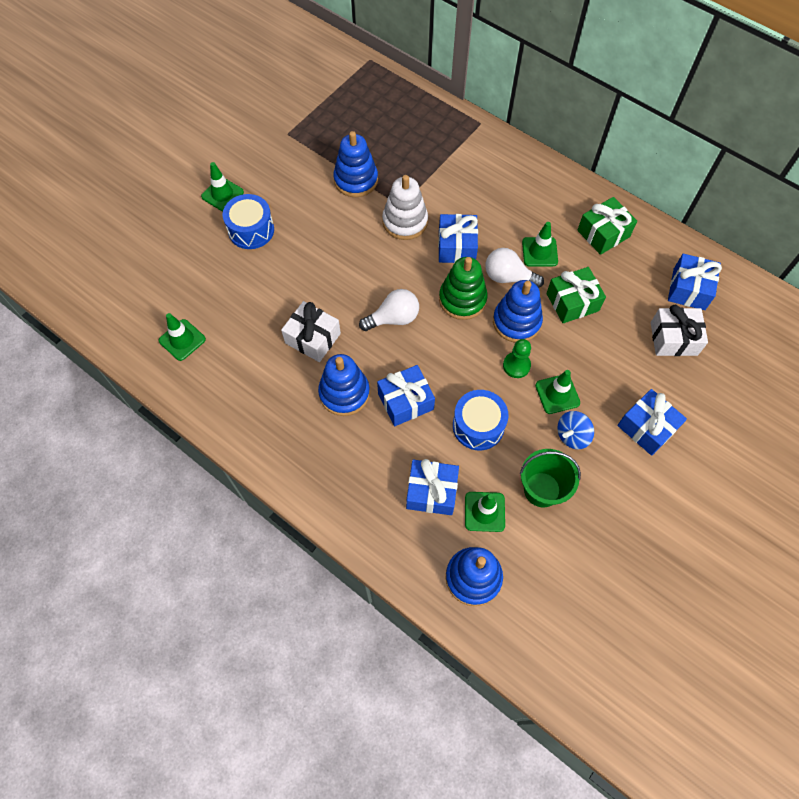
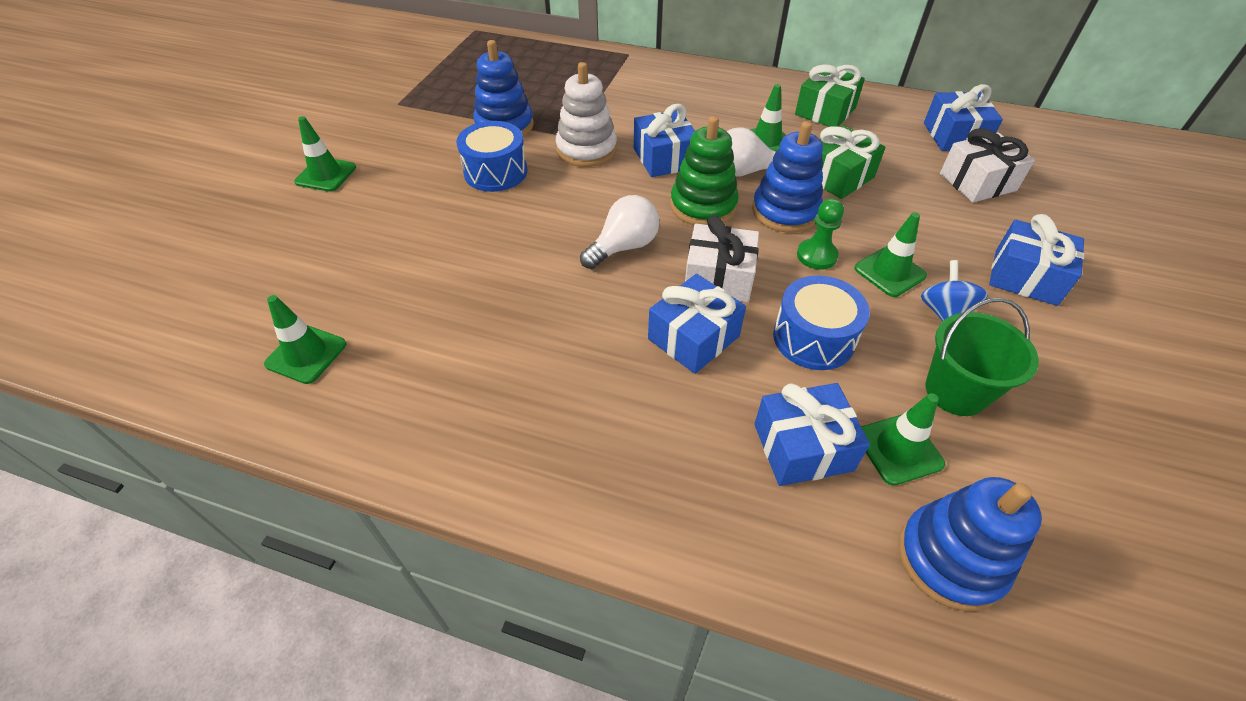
camera: 20 degrees left, 15 degrees down
blue drum [223,194,274,249] -> blue drum moved to [456,121,527,192]
white gift [281,301,341,362] -> white gift moved to [685,216,759,302]
blue stacking toy [318,354,370,416] -> none
blue spinning top [557,411,594,449] -> blue spinning top turned 150 degrees clockwise [921,260,988,322]

